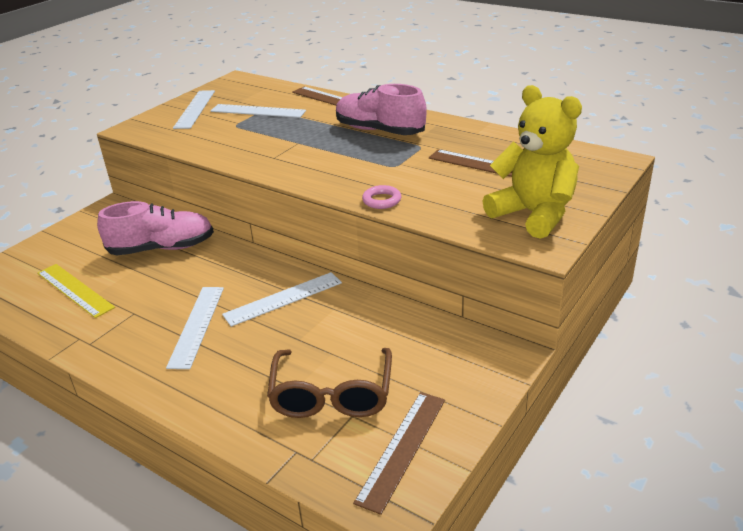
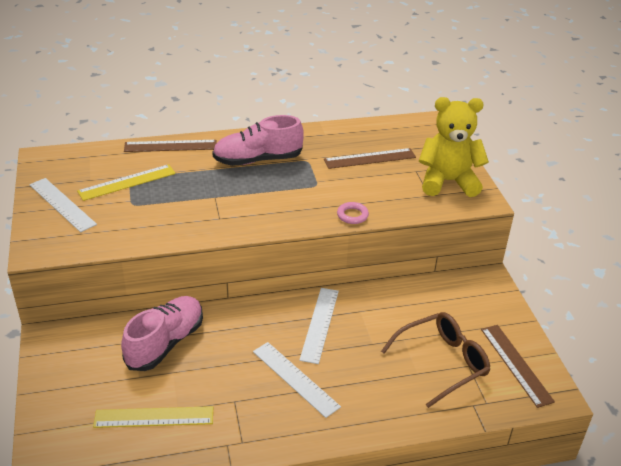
camera: 50 degrees left, 5 degrees up
white ruler [211,104,306,118] -> yellow ruler [77,164,176,201]
brown glasses [267,348,392,418] -> brown glasses turned 75 degrees counterclockwise [381,312,490,408]

